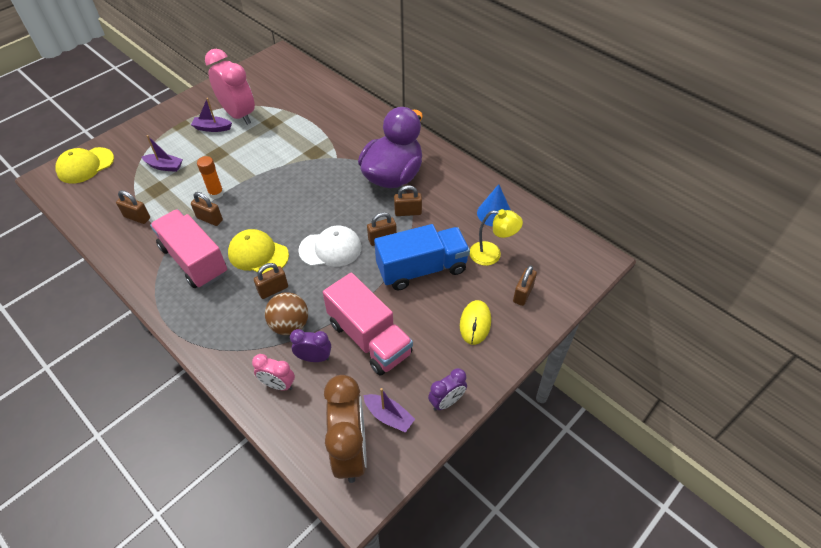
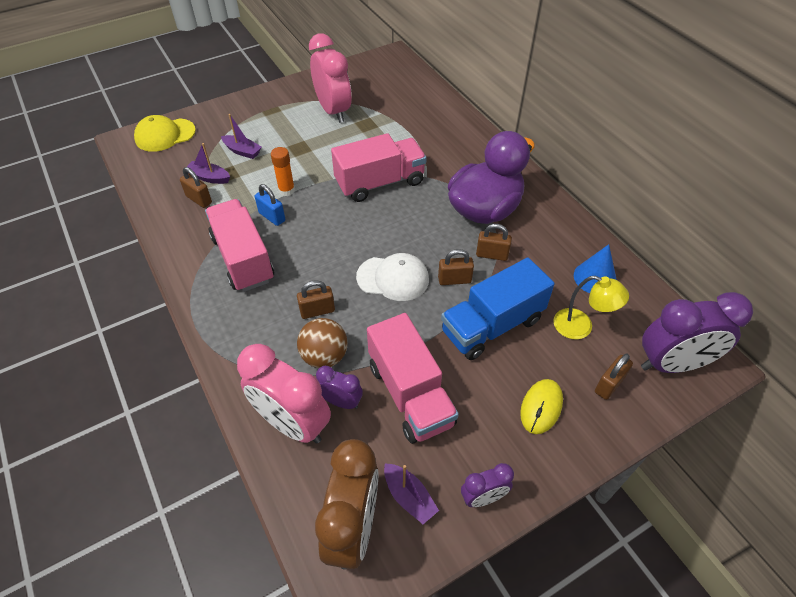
camera: 15 degrees right, 0 degrees up
purple boat [191,98,232,132] -> purple boat moved to [187,143,230,184]
brown padlock [191,192,223,226] -> blue padlock [255,184,285,226]
yellow cap [228,229,289,274] -> none
pink clock [252,354,295,391] -> pink clock [237,344,331,444], size x1.95
blue truck [374,224,470,291] -> blue truck turned 150 degrees clockwise [441,258,555,360]
none -> pink truck [331,133,427,202]
none -> purple clock [641,292,753,373]

